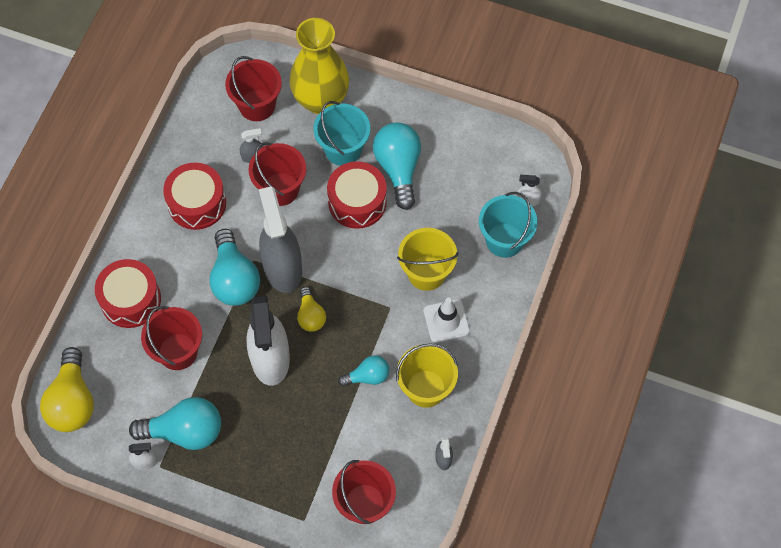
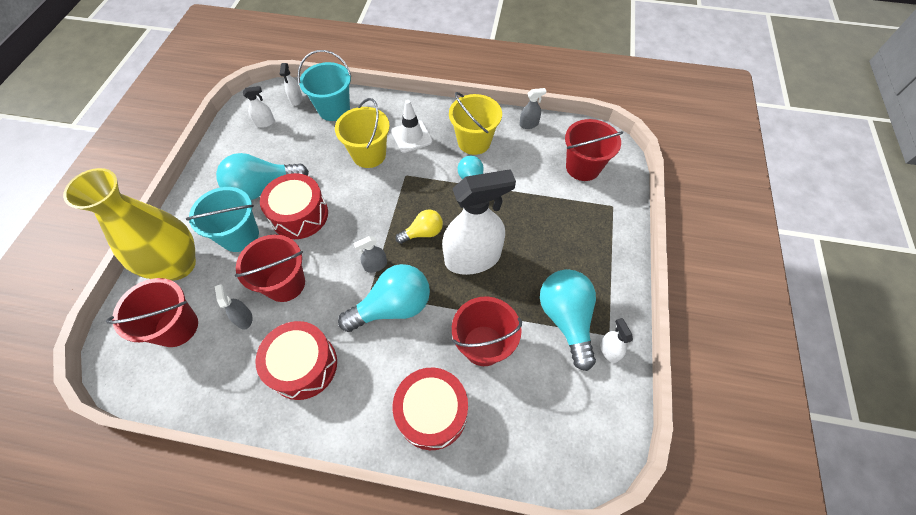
camera: 100 degrees left, 5 degrees down
yellow light bulb [40,347,94,432] -> none
grey spray bottle [259,186,302,293] -> grey spray bottle [353,236,387,273], size x0.41
none -> white spray bottle [243,86,275,128]

